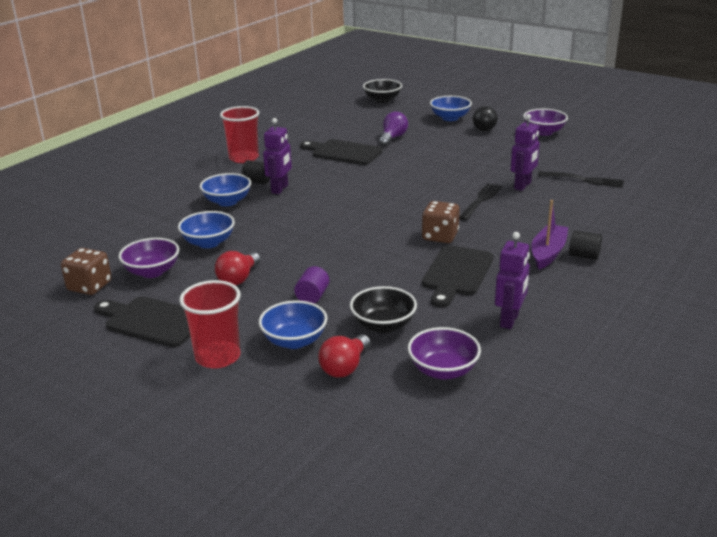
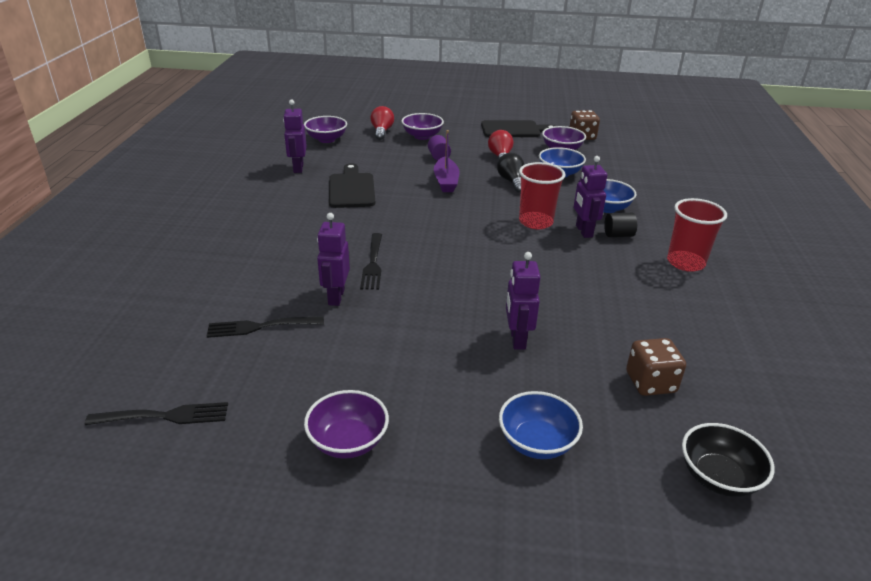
camera: 150 degrees right, 5 degrees up
red cup [179,280,241,368] -> red cup moved to [519,162,566,229]
blue bowl [259,300,327,349] -> purple bowl [401,113,444,140]
black cutting board [300,139,382,165] -> none
black bowl [350,286,417,333] -> none
purple light bulb [379,112,408,146] -> none
brown dice [422,201,460,243] -> brown dice moved to [626,338,686,396]
black light bulb [473,106,498,131] -> black light bulb moved to [497,153,524,193]
purple boat [531,200,568,270] -> purple boat moved to [434,130,459,192]
black cylinder [569,230,602,260] -> none
none -> black fork [85,402,228,425]
none -> purple robot [506,252,540,350]

